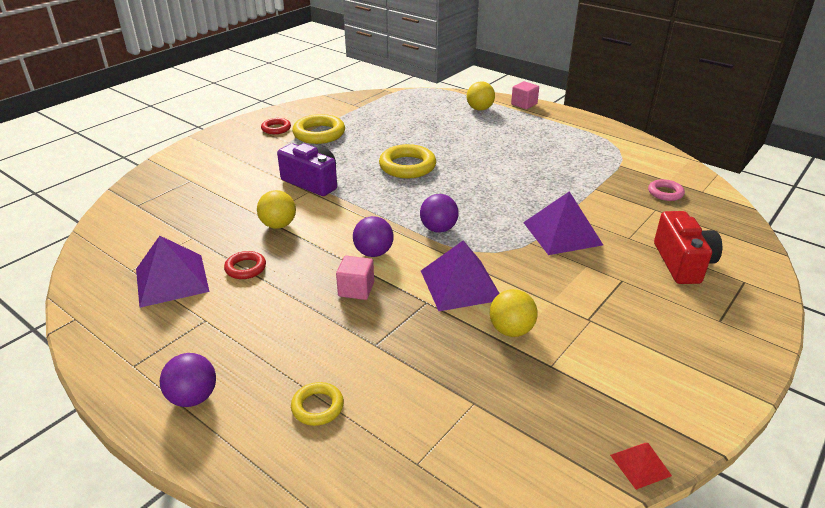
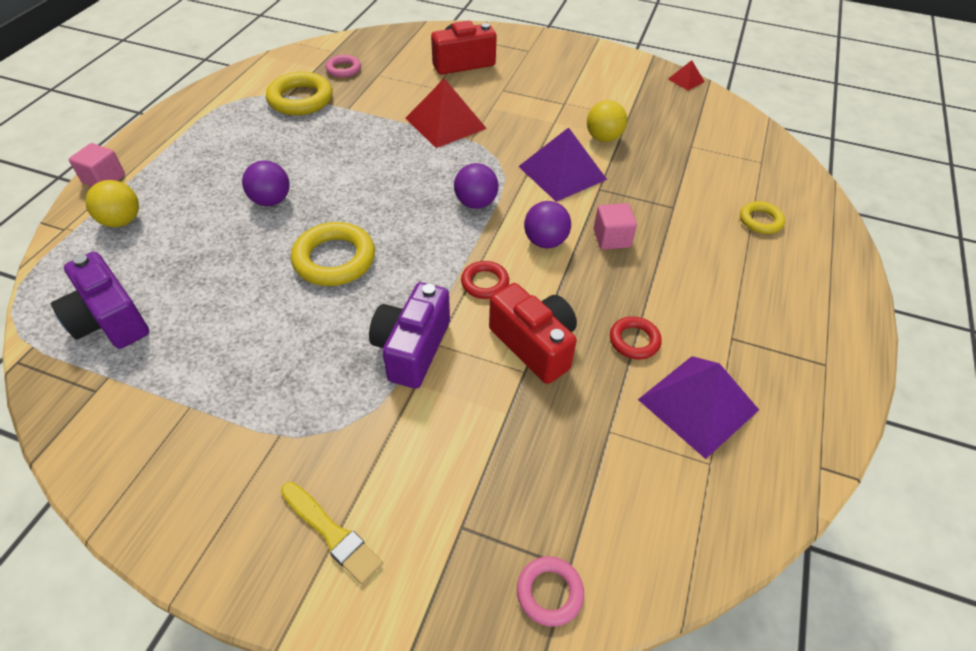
camera: 110 degrees left, 15 degrees up
purple ball [160,353,216,407] -> purple ball moved to [242,160,290,206]
yellow ball [257,190,296,229] -> red camera [489,283,577,384]
red ring [261,118,291,134] -> red ring moved to [461,261,509,299]
yellow ring [292,114,345,144] -> yellow ring moved to [266,72,333,115]
purple pyramid [523,191,603,255] -> red pyramid [405,78,487,148]
none -> purple camera [51,252,149,349]
none -> yellow brush [281,482,383,585]
none -> pink ring [517,556,584,627]

